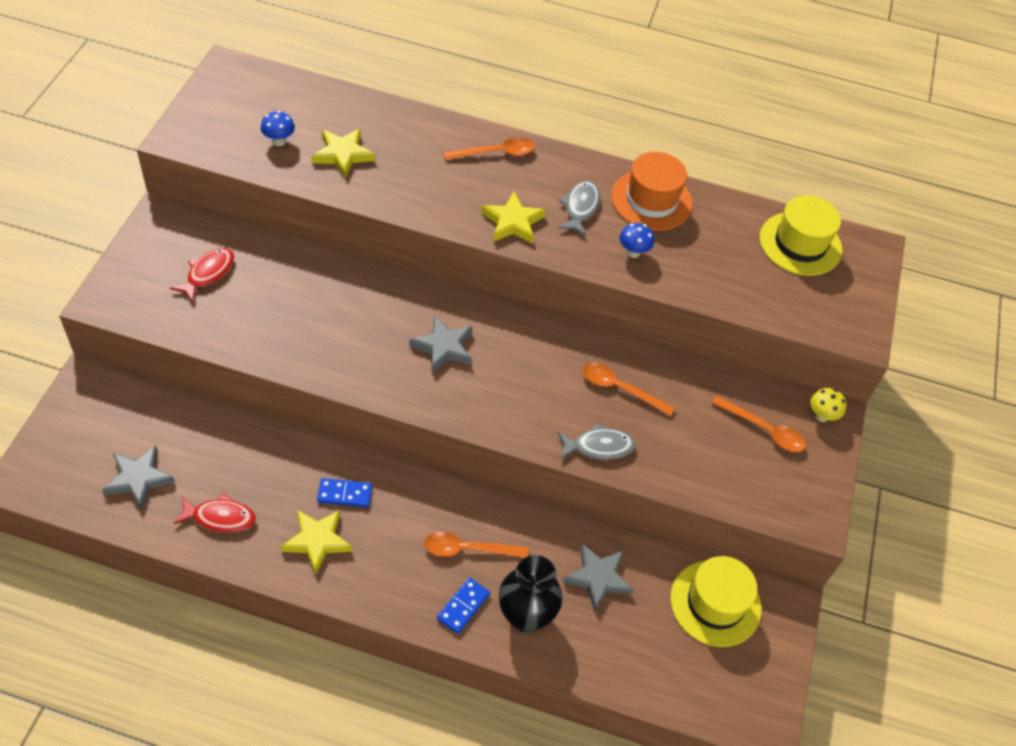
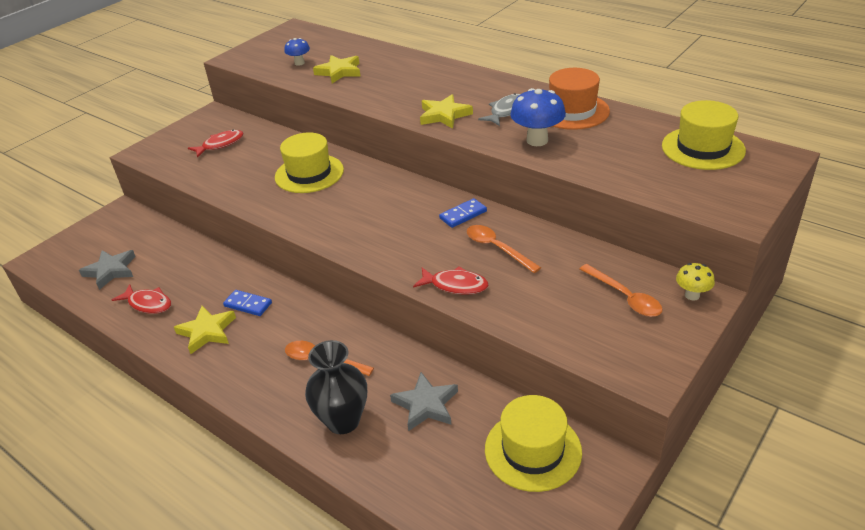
camera: 30 degrees right, 15 degrees down
grey star [409,316,473,373] -> none
blue domino [437,578,490,634] -> blue domino moved to [439,198,487,228]
orange spoon [443,137,535,160] -> none
grey fish [557,423,636,460] -> red fish [413,266,489,295]
blue mushroom [620,223,654,258] -> blue mushroom [510,88,566,146], size x1.72
none -> yellow hat [275,132,344,193]

